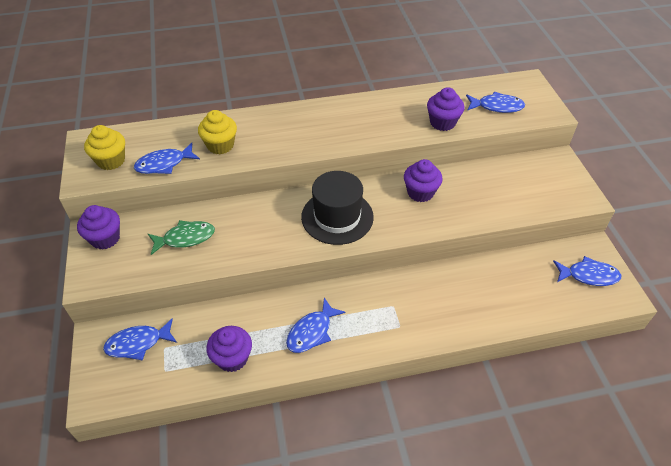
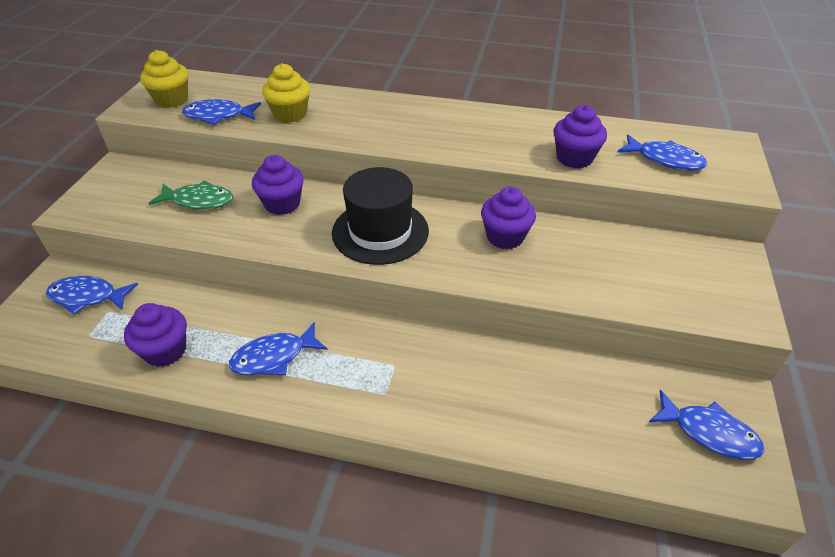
camera: 25 degrees right, 5 degrees down
purple cupcake [77,205,120,249] -> purple cupcake moved to [252,155,304,215]

